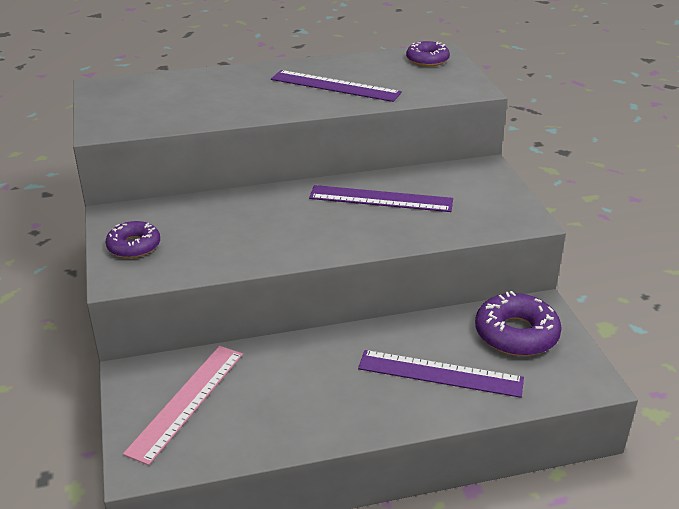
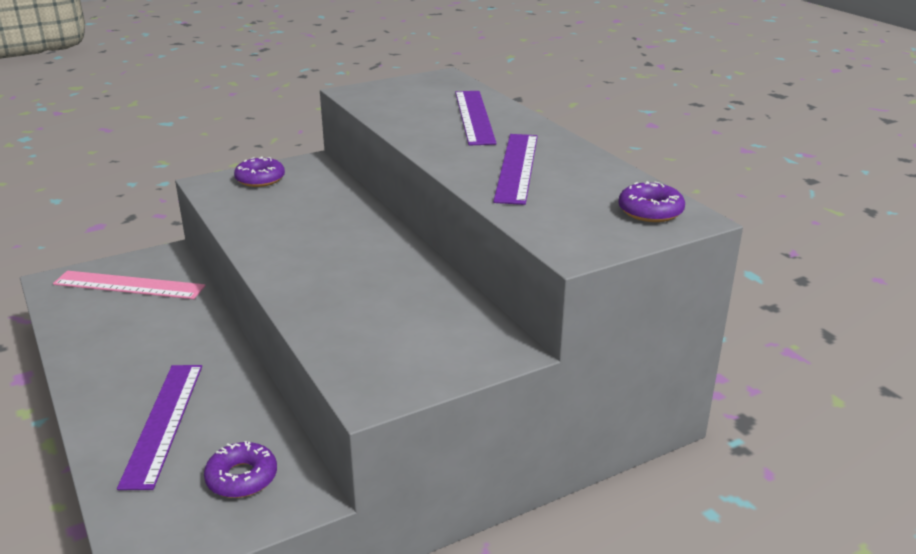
camera: 75 degrees right, 5 degrees down
purple ruler [309,185,453,212] -> purple ruler moved to [455,91,497,145]
purple donut [475,291,562,356] -> purple donut [204,441,277,498], size x0.63

